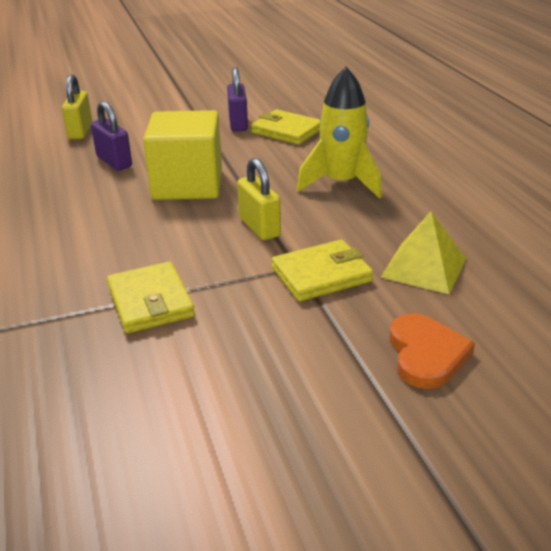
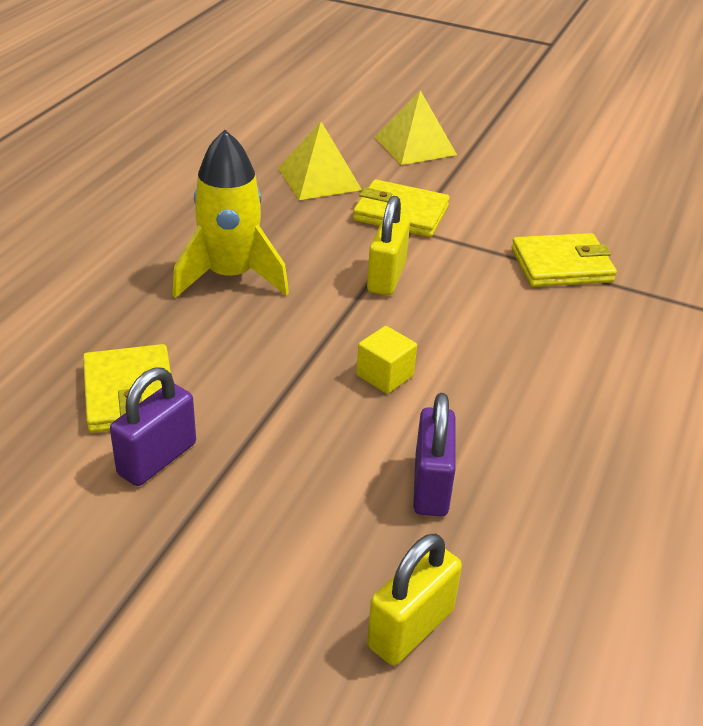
camera: 140 degrees left, 5 degrees up
yellow wallet [107,261,195,333] -> yellow wallet turned 60 degrees clockwise [511,233,617,287]
yellow cube [143,110,222,200] -> yellow cube [357,326,417,394], size x0.42
orange heart [389,313,475,389] -> yellow pyramid [374,90,457,165]

